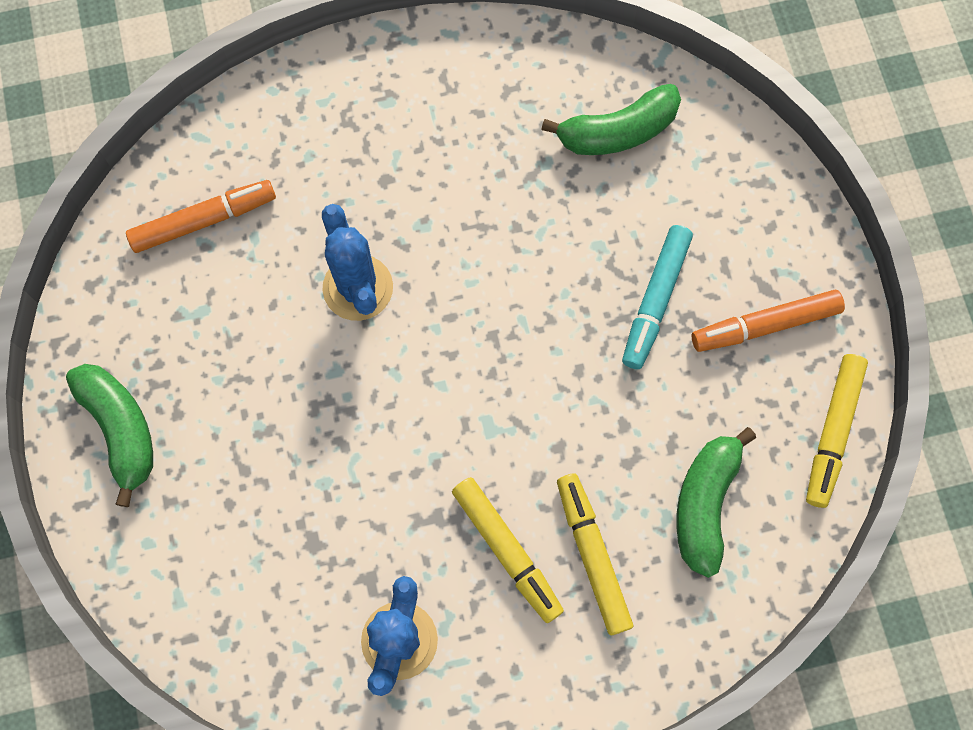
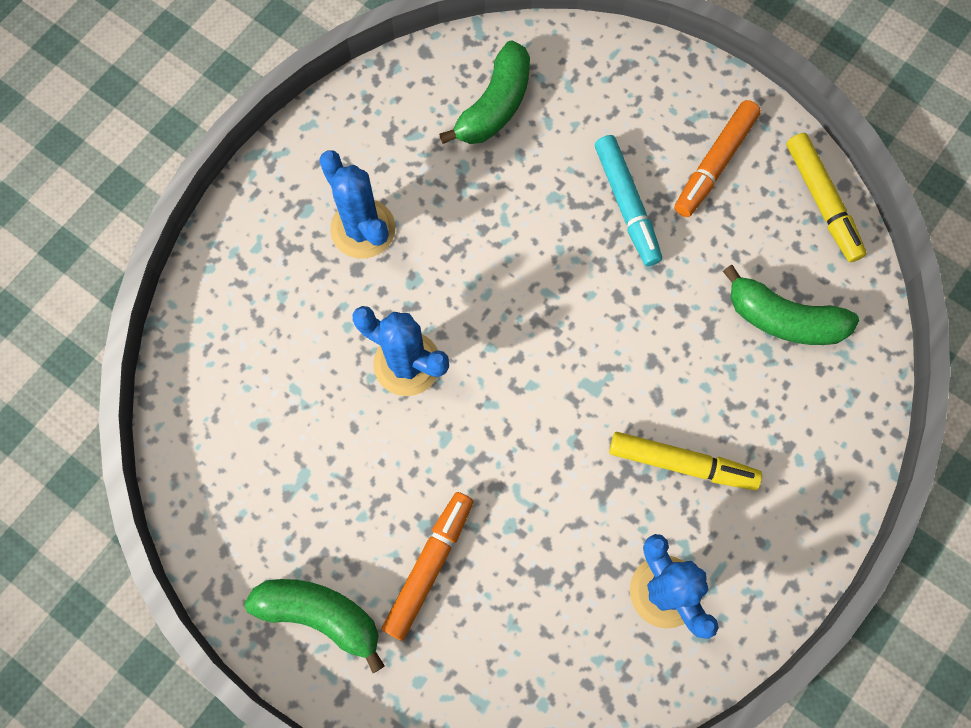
camera: 40 degrees left, 0 degrees up
orange marker [126,180,276,253] -> orange marker moved to [382,492,473,641]
yellow marker [557,473,633,635] -> none
green banana [676,427,756,578] -> green banana turned 45 degrees counterclockwise [723,265,859,345]
none -> blue cactus [319,151,396,259]

